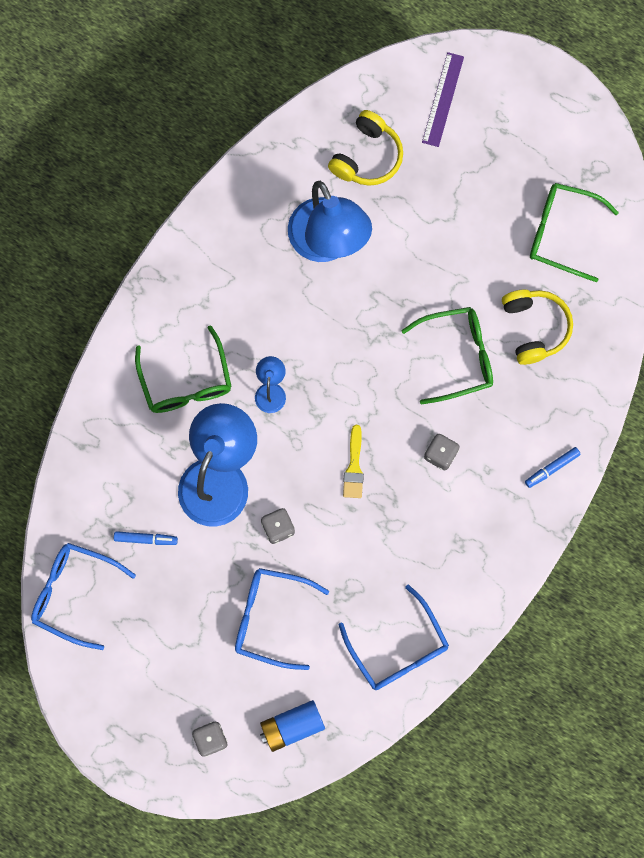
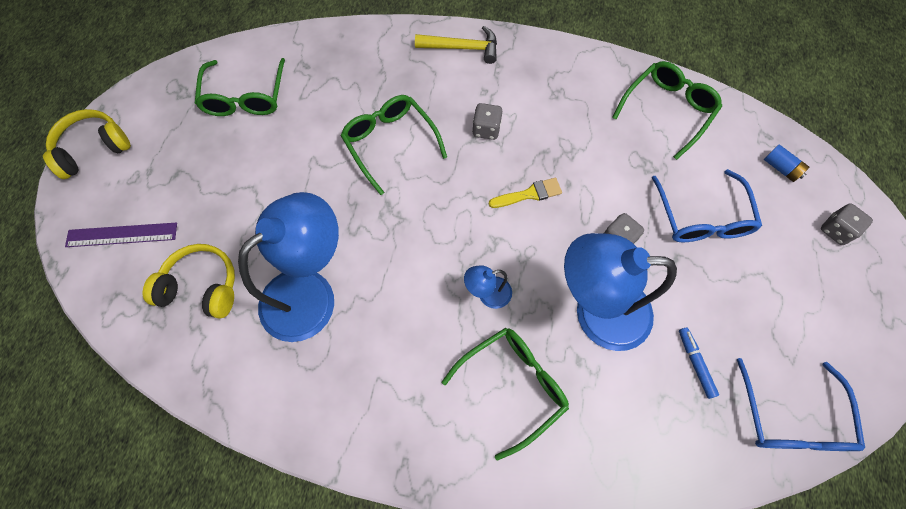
camera: 110 degrees left, 10 degrees down
blue battery [260,700,325,752] -> blue battery [764,145,809,182], size x0.65
blue glasses [339,585,449,690] -> green glasses [612,61,722,160]
yellow headphones [502,290,573,365] -> yellow headphones moved to [43,109,131,179]
blue marker [525,447,581,488] -> yellow hammer [415,26,497,64]

